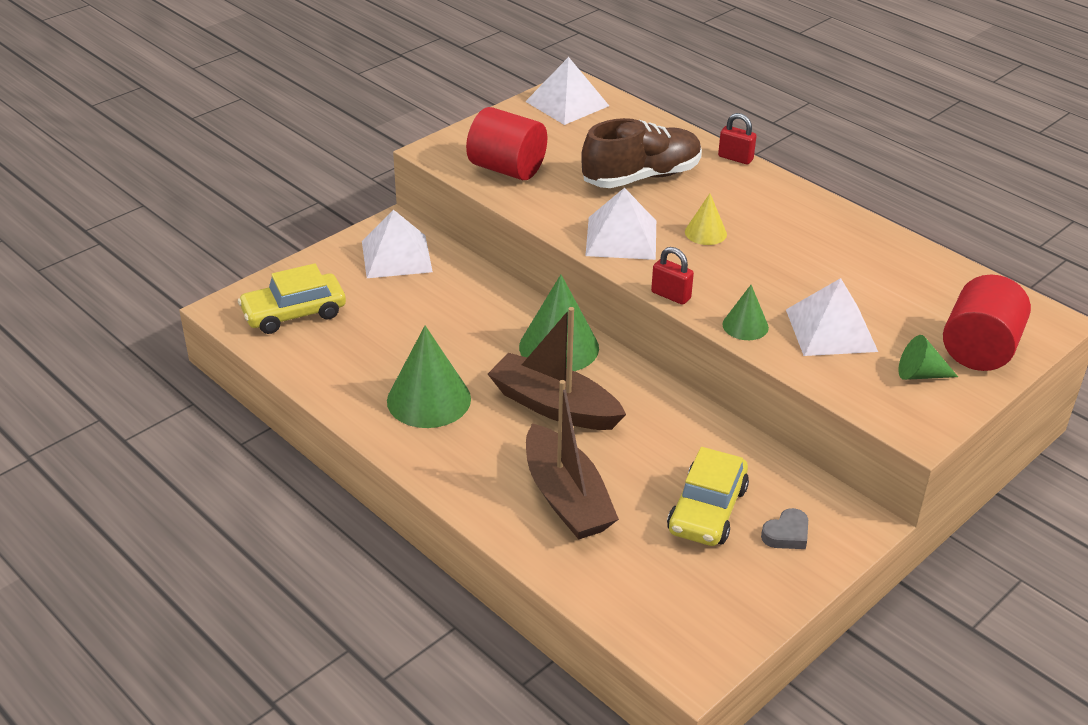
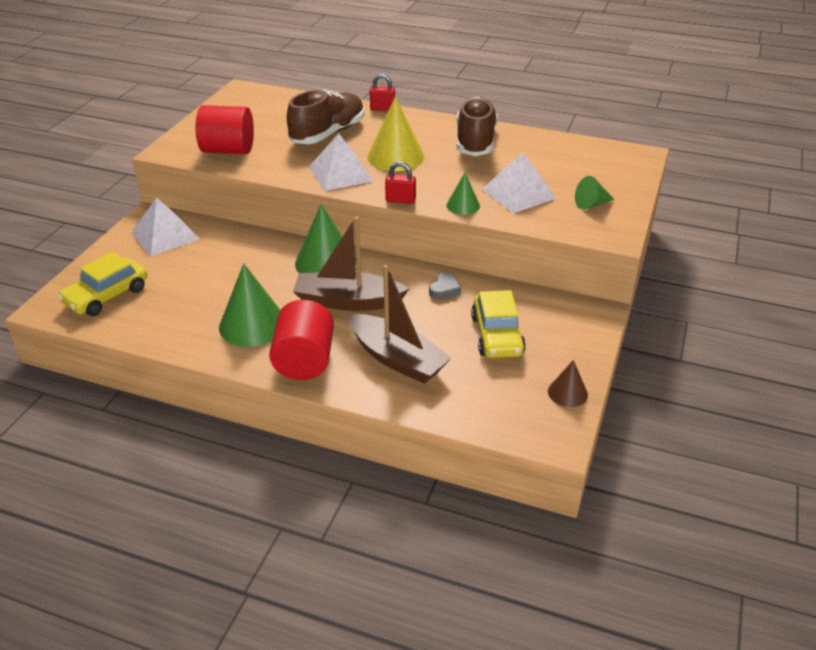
camera: 25 degrees left, 0 degrees up
white pyramid [525,57,609,125] -> none
yellow cone [685,194,727,245] -> yellow cone [367,97,425,171], size x1.85
grey heart [761,508,808,549] -> grey heart moved to [429,272,461,300]
red cylinder [943,275,1031,371] -> red cylinder moved to [269,300,334,380]
none -> brown shoe [457,97,497,156]
none -> brown cone [548,360,588,407]

